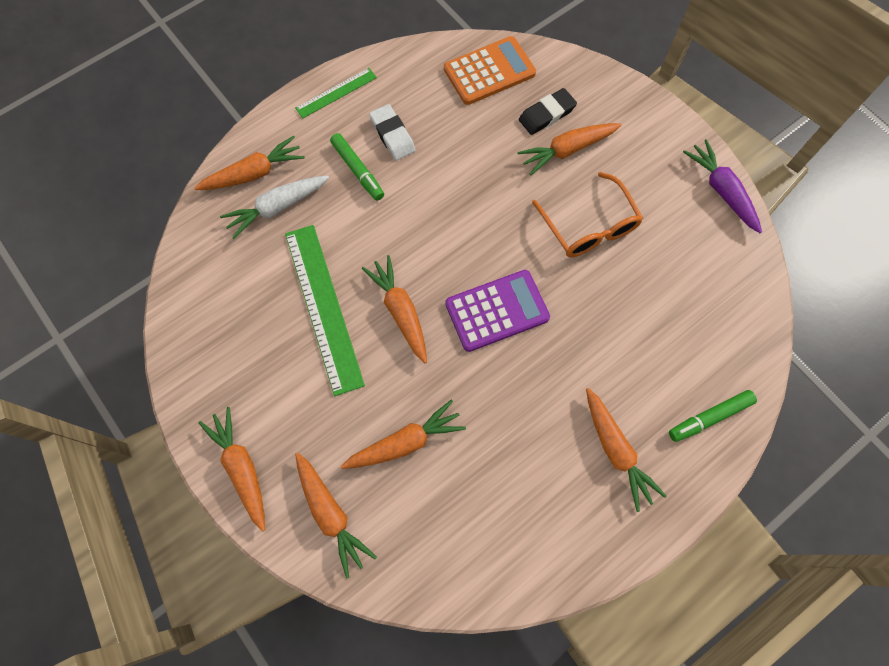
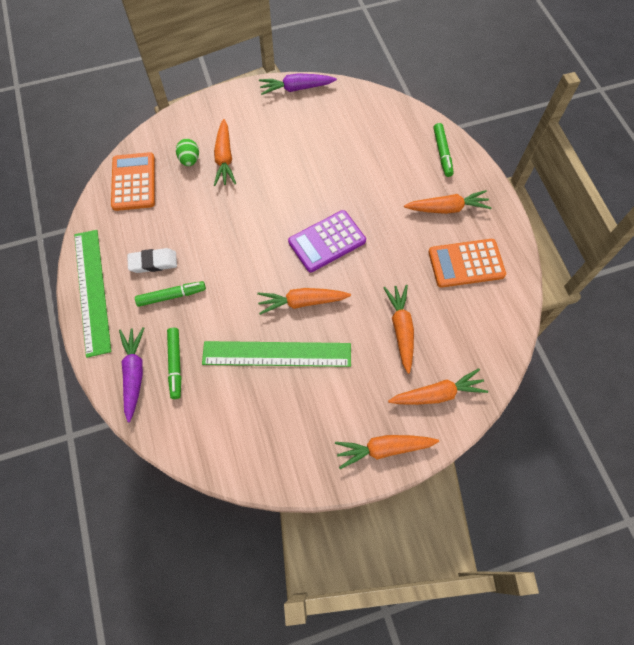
camera: 70 degrees left, 5 degrees down
orange carrot [194,136,305,190] -> purple carrot [119,327,144,422]
white carrot [220,176,329,239] -> green marker [167,328,181,399]
green ruler [295,68,377,118] -> green ruler [74,230,111,358], size x1.88
purple calculator [445,270,550,352] -> purple calculator turned 120 degrees counterclockwise [288,210,366,272]
black eraser [519,88,577,135] -> green egg [176,139,199,166]
orange glasses [532,172,643,257] -> none
none -> orange calculator [428,239,506,288]

